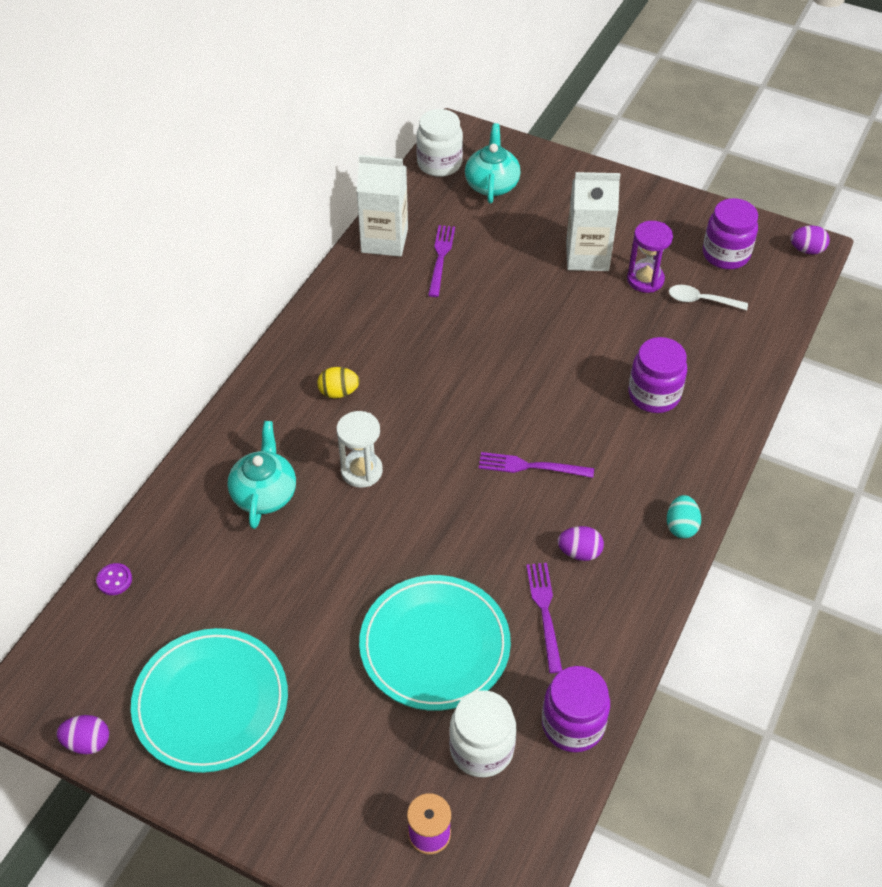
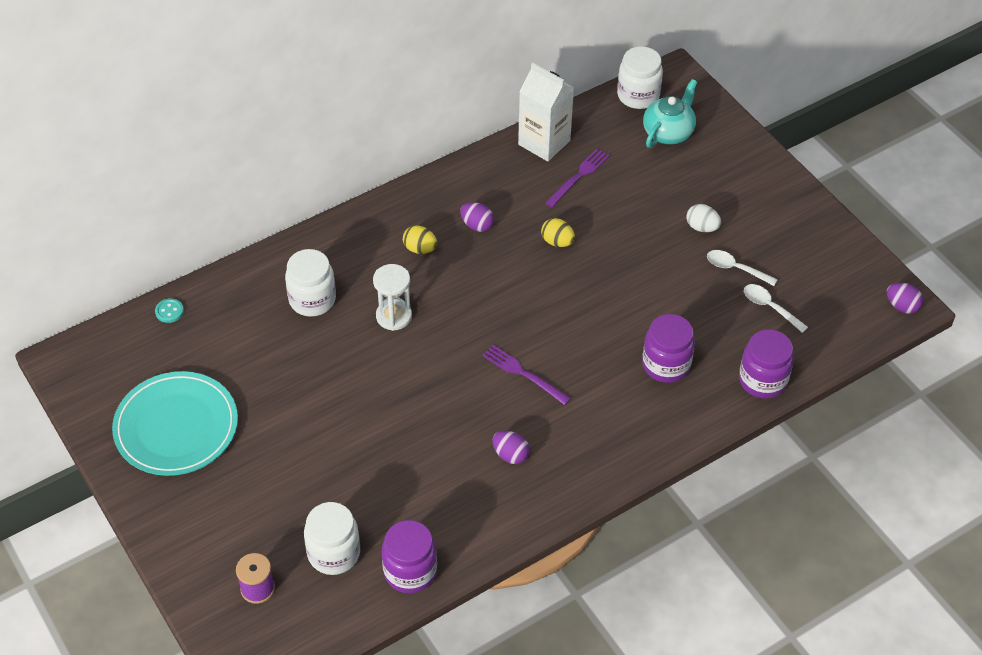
camera: 30 degrees right, 0 degrees up
purple egg [56,715,109,754] -> purple egg moved to [460,202,494,232]
purple button [96,563,132,595] -> turquoise button [155,298,184,323]
turquoise teapot [227,421,296,529] -> white jar [285,249,336,317]
turquoise plate [359,575,511,711] -> none
purple fork [526,563,562,673] -> none
white carton [566,172,620,271] -> white egg [687,204,721,232]
purple hourglass [627,221,673,293] -> white spoon [707,250,778,286]
turquoise egg [667,495,701,538] -> none
purple jar [703,198,758,269] -> purple jar moved to [739,329,794,398]
none -> yellow egg [541,218,575,247]

